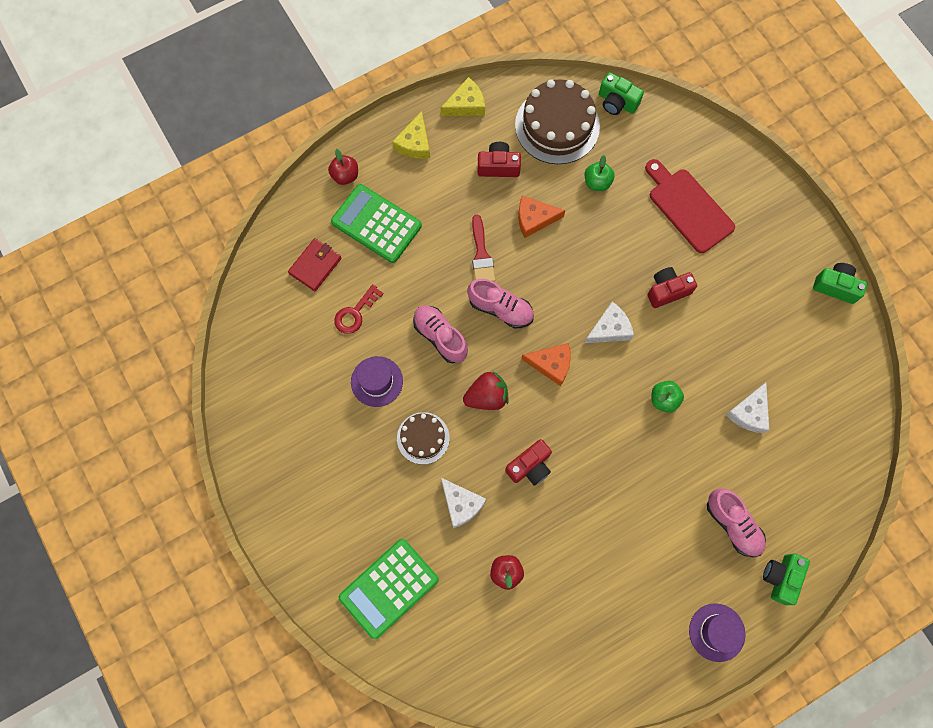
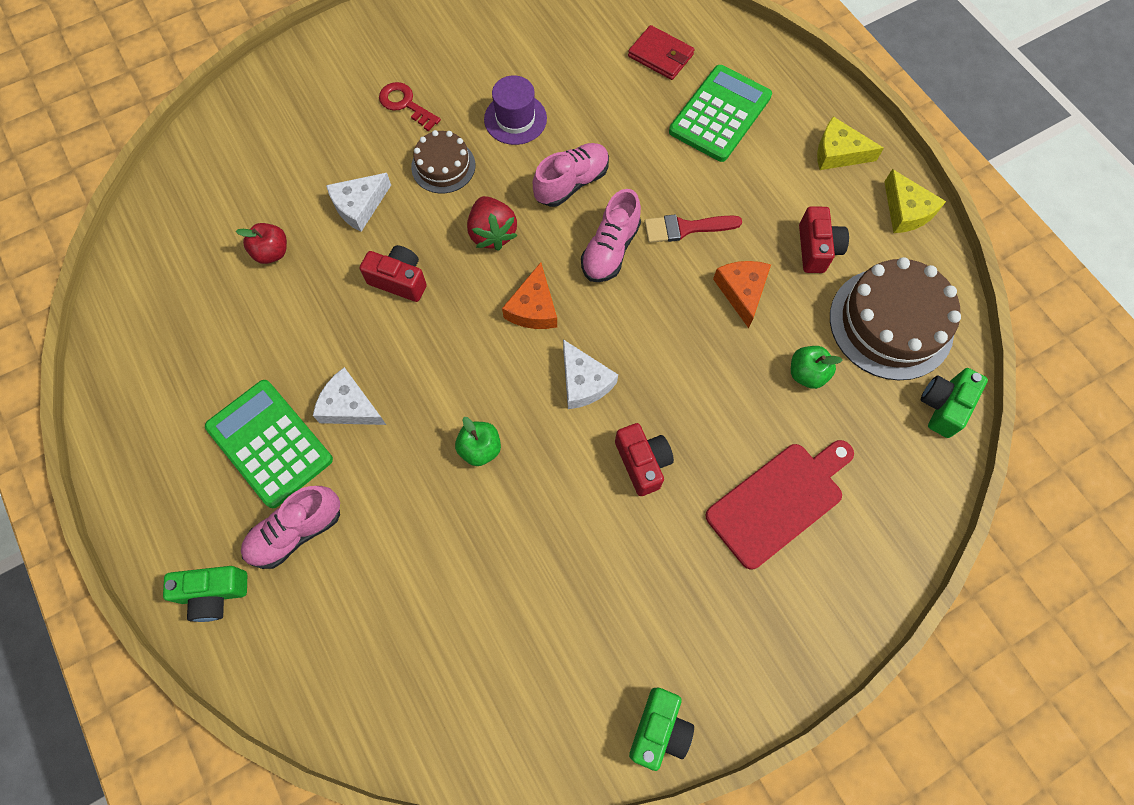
camera: 90 degrees right, 5 degrees down
red apple [328,149,358,185] -> none
red key [334,284,383,334] -> red key moved to [379,82,441,131]
green calculator [338,539,439,639] -> green calculator moved to [205,380,333,508]
red camera [505,439,552,486] -> red camera turned 150 degrees clockwise [359,245,427,302]
purple hat [689,603,745,662] -> none
white cheese [726,383,769,433] -> white cheese moved to [313,367,386,425]
green camera [763,553,810,605] -> green camera turned 150 degrees clockwise [163,566,247,622]

